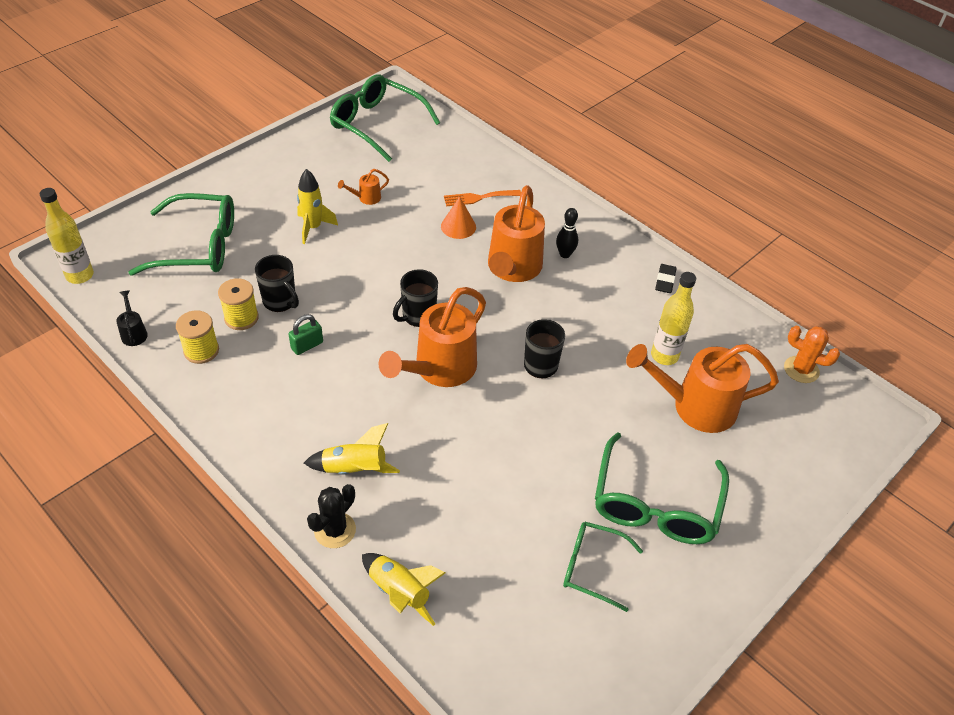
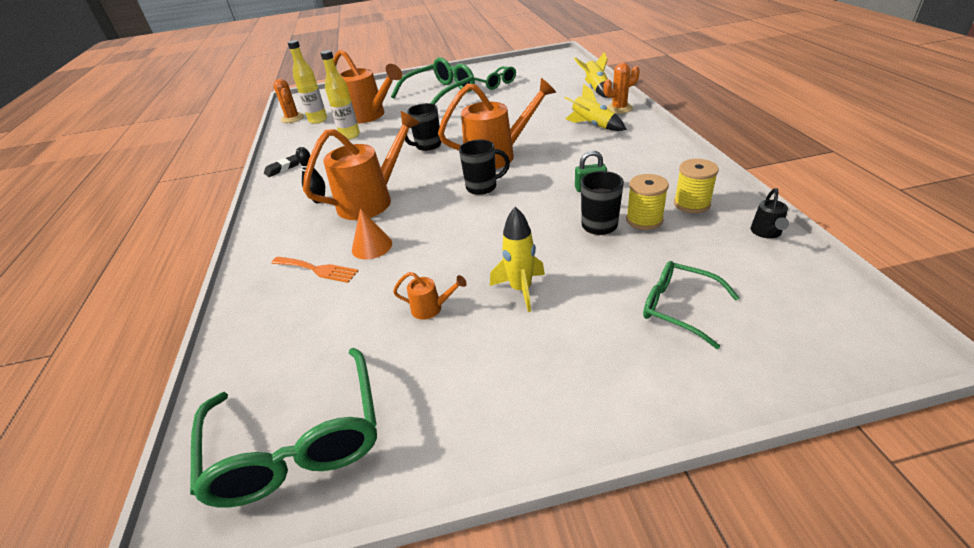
camera: 140 degrees left, 10 degrees down
yellow bottle [40,188,94,284] -> yellow bottle moved to [288,40,327,124]
green glasses [128,193,234,276] -> green glasses [643,261,739,349], size x0.59
black cactus [307,484,356,548] -> orange cactus [603,63,640,114]

